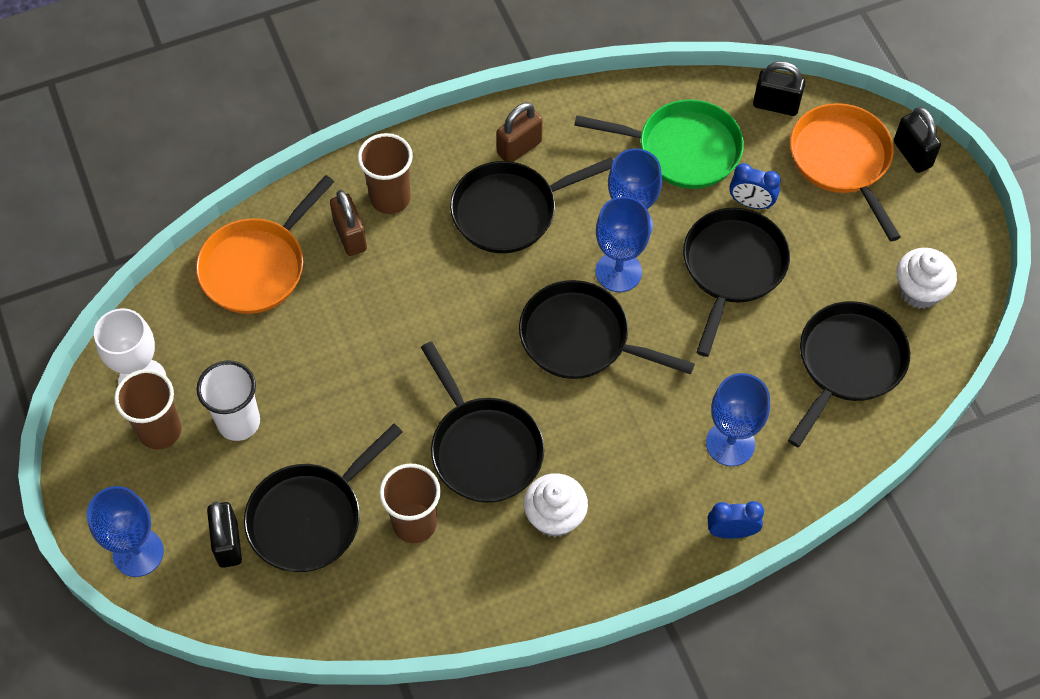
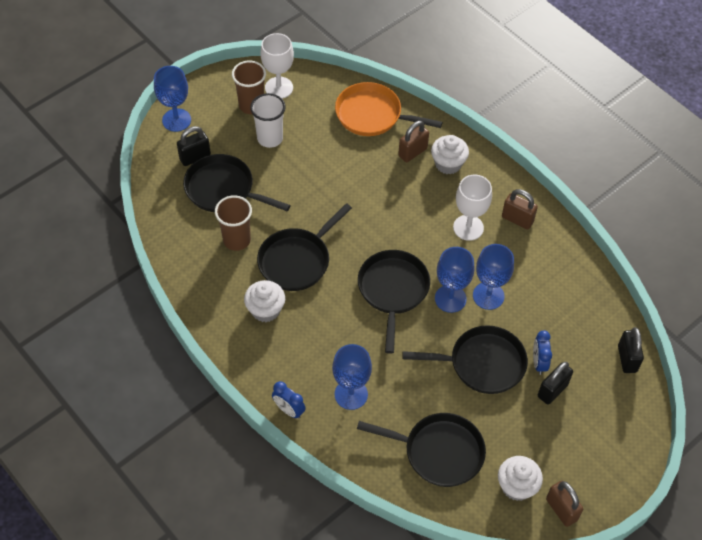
camera: 70 degrees right, 5 degrees down
brown cup [358,133,413,214] -> white cupcake [431,135,469,174]
black pan [450,157,613,253] -> white goblet [453,175,492,241]
green pan [574,99,744,189] -> none
blue clock [708,501,764,539] -> blue clock turned 150 degrees clockwise [272,381,305,419]
orange pan [790,103,901,242] -> none
black padlock [894,107,941,173] -> black padlock moved to [538,362,573,405]
none -> brown padlock [546,481,583,527]

